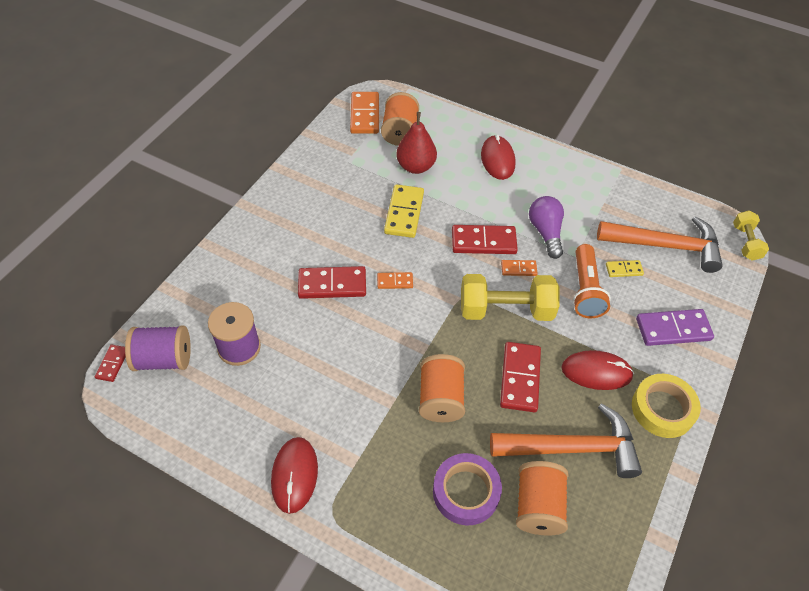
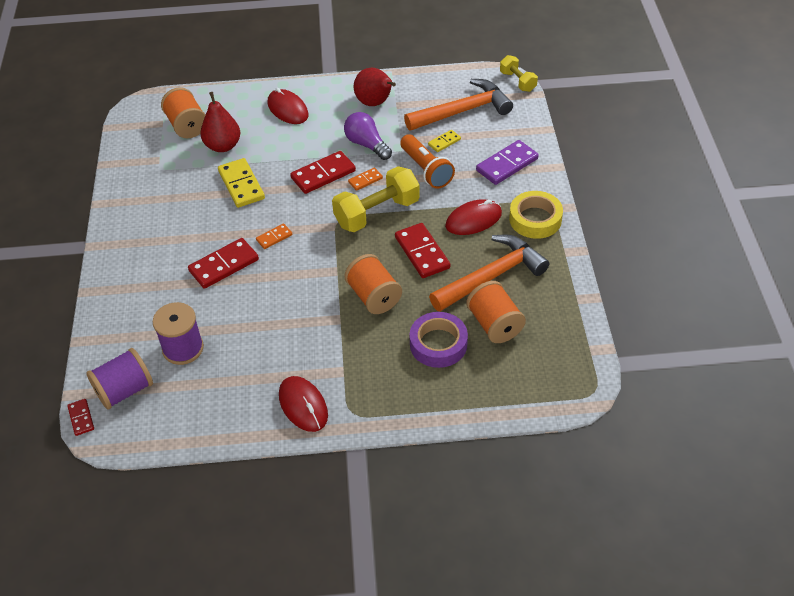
camera: 30 degrees left, 5 degrees down
orange domino [350,92,379,134] -> none
none -> red pear [354,68,396,106]

